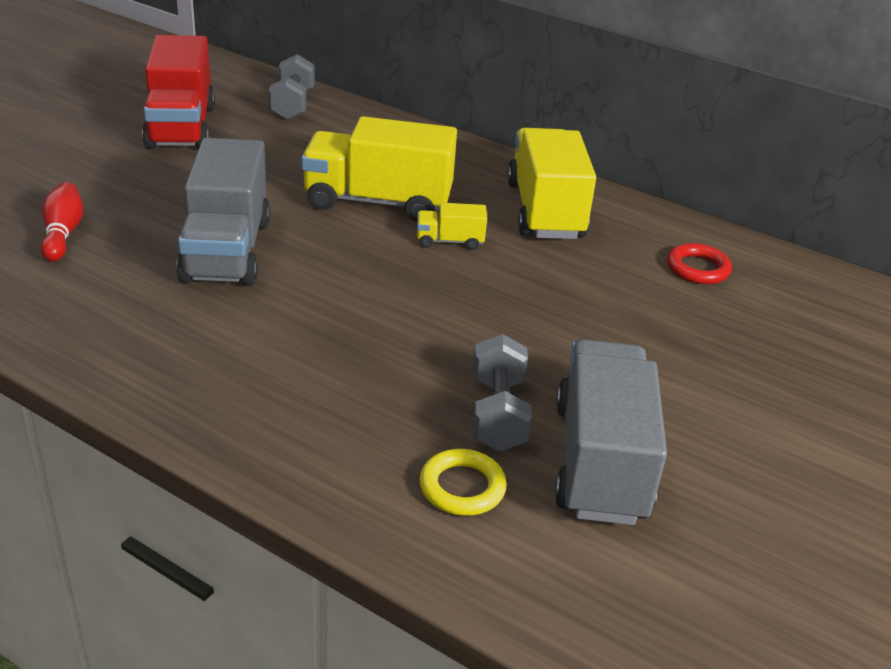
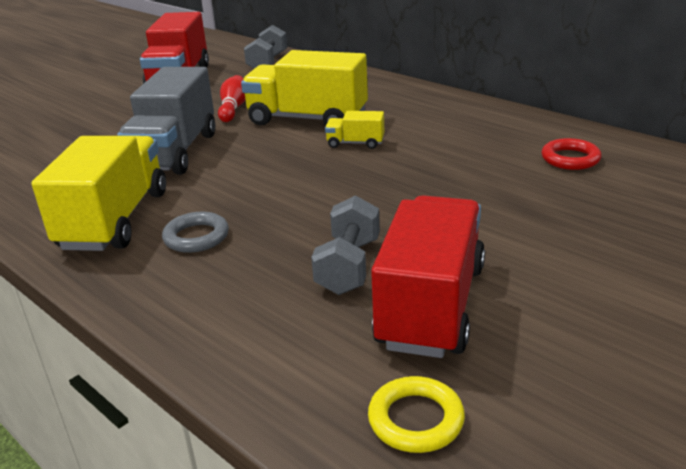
camera: 15 degrees right, 5 degrees down
red bowling pin [41,182,83,262] -> red bowling pin moved to [218,75,246,122]
yellow ring [420,449,507,516] -> yellow ring moved to [368,376,465,453]
yellow truck [507,128,596,239] -> yellow truck moved to [32,136,166,251]
grey truck [555,339,667,525] -> red truck [371,195,485,358]
none -> grey ring [162,212,229,253]

